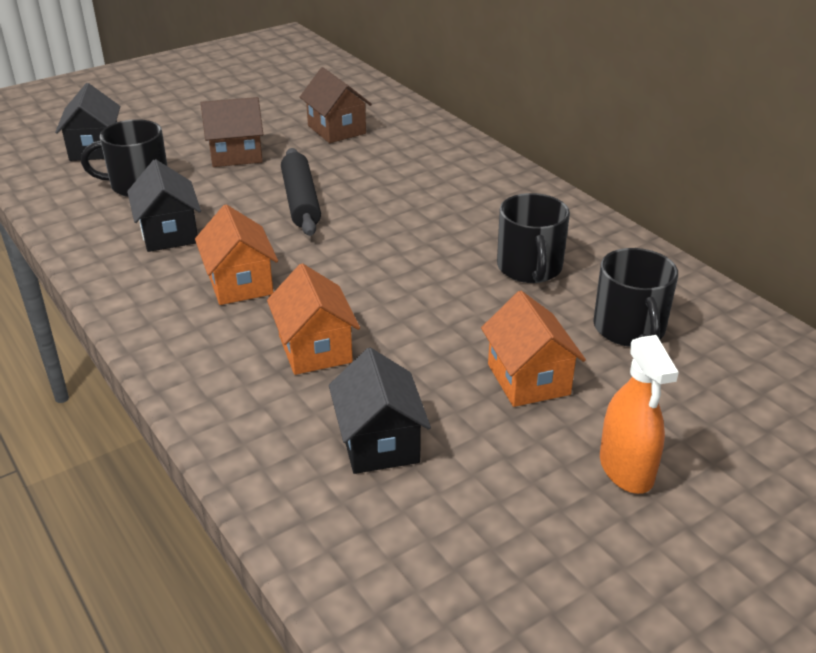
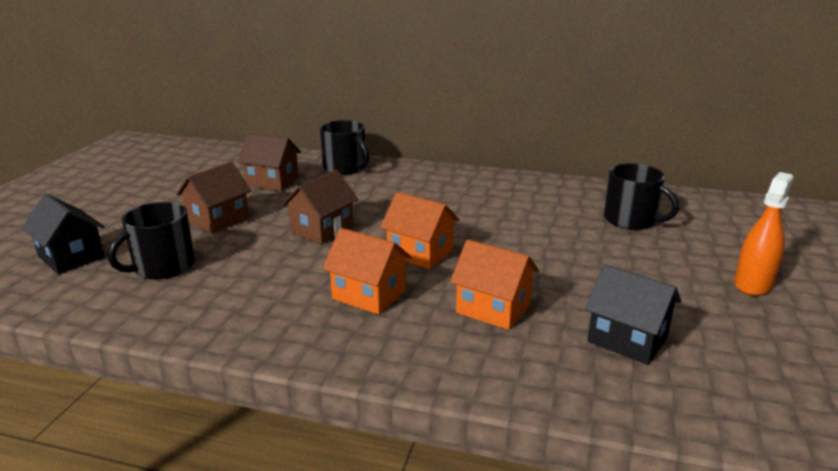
camera: 40 degrees left, 10 degrees down
black house [127,159,201,252] -> none
black rolling pin [281,148,321,236] -> brown house [282,170,358,244]
orange house [481,291,586,407] -> orange house moved to [380,192,459,269]
black mug [497,193,570,283] -> black mug moved to [320,120,369,175]
orange spray bottle [600,335,679,494] -> orange spray bottle turned 90 degrees counterclockwise [734,172,794,296]

